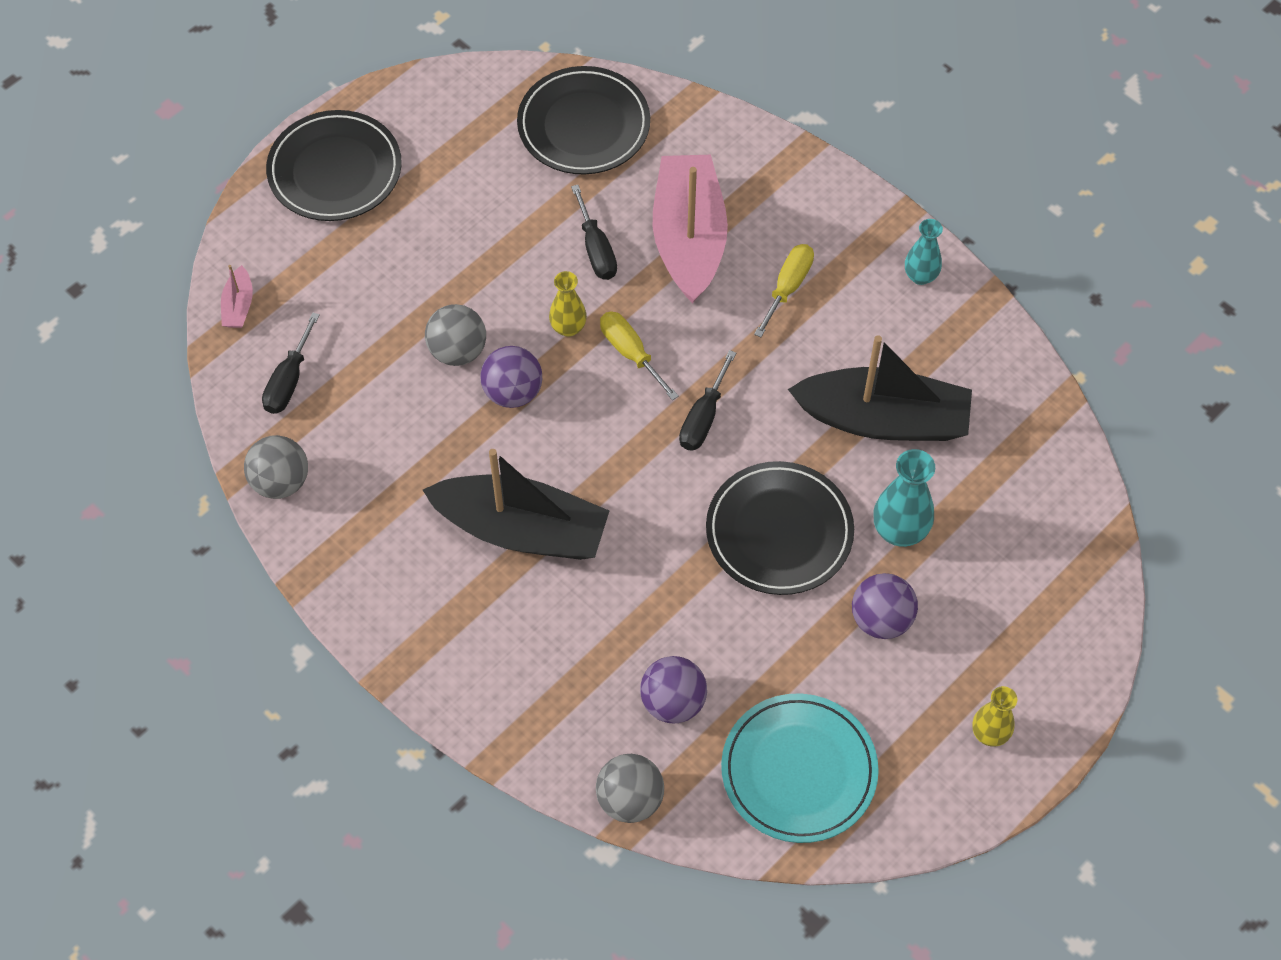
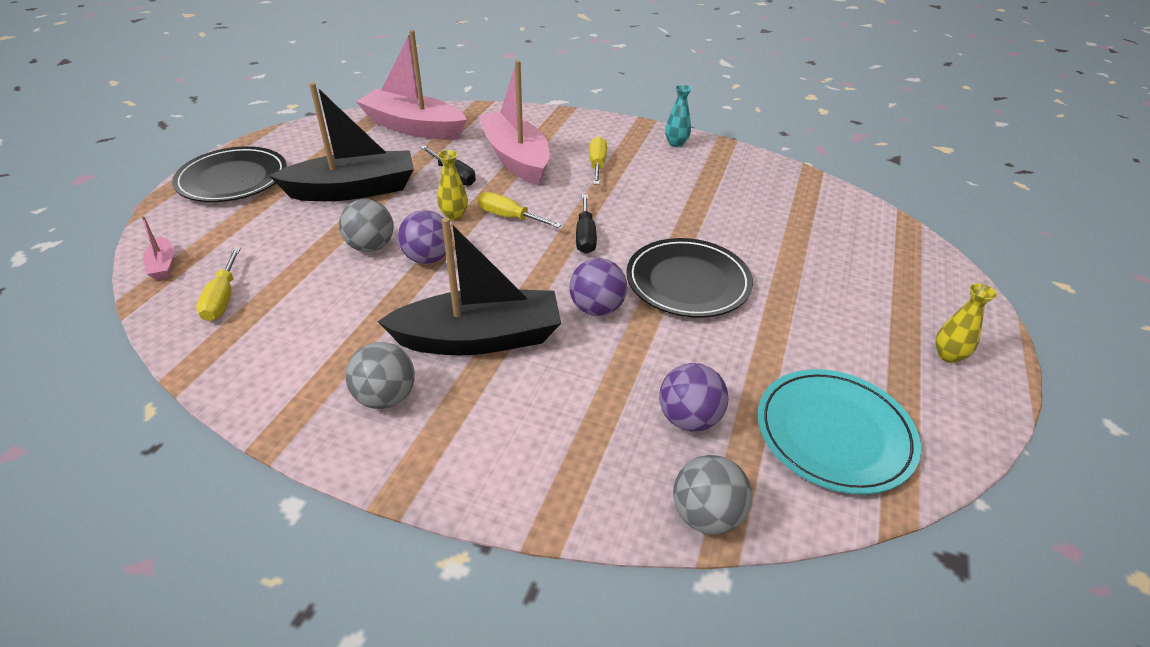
camera: 25 degrees left, 20 degrees down
grey ball [244,435,308,499] -> grey ball moved to [345,342,415,409]
black screwdriver [262,312,320,414] -> yellow screwdriver [196,248,241,321]
black plate [517,66,650,174] -> pink boat [356,30,467,140]
black boat [788,335,972,441] -> black boat moved to [269,82,414,201]
purple ball [852,573,918,639] -> purple ball moved to [569,258,627,316]
turquoise vase [873,449,935,547] -> none

